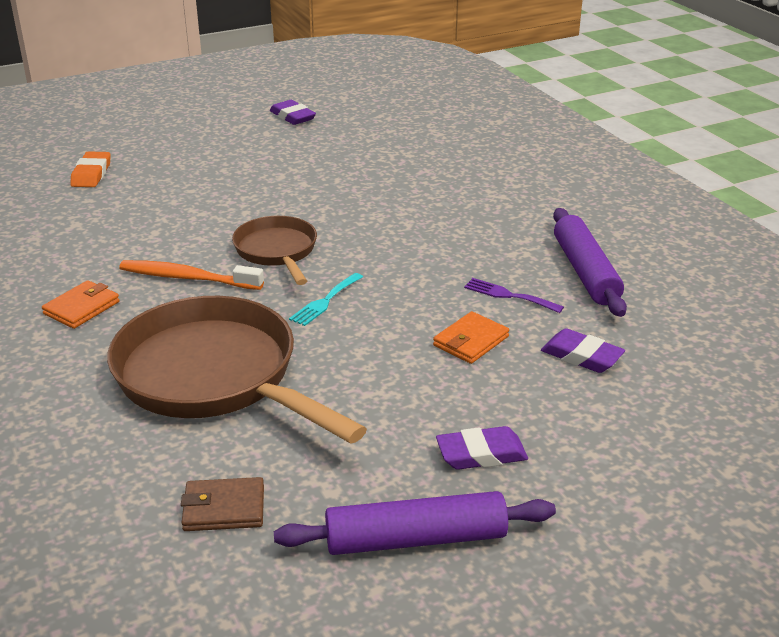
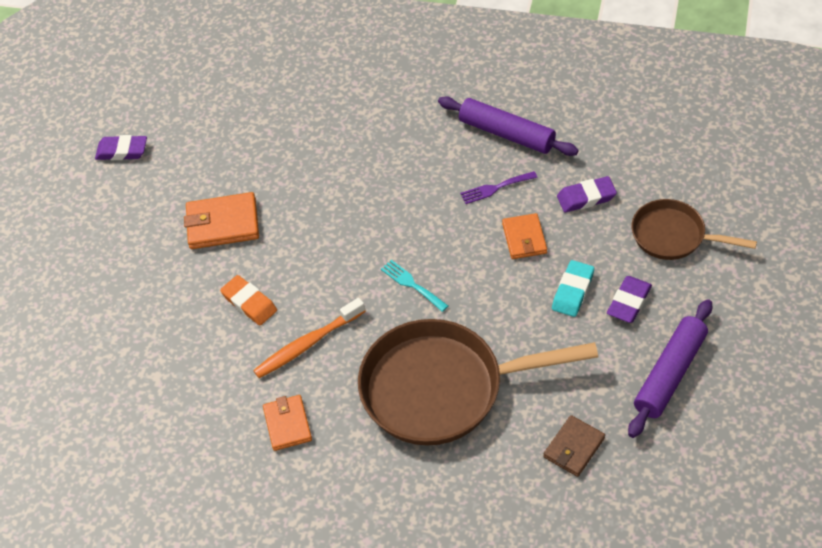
camera: 45 degrees left, 20 degrees up
orange eraser [70,151,111,187] -> orange eraser moved to [220,275,277,325]
brown pan [232,216,317,285] -> brown pan moved to [631,199,757,260]
turquoise fork [289,273,363,326] -> turquoise fork turned 150 degrees clockwise [381,260,448,312]
none -> orange wallet [184,192,259,249]
none -> turquoise eraser [552,260,594,317]

